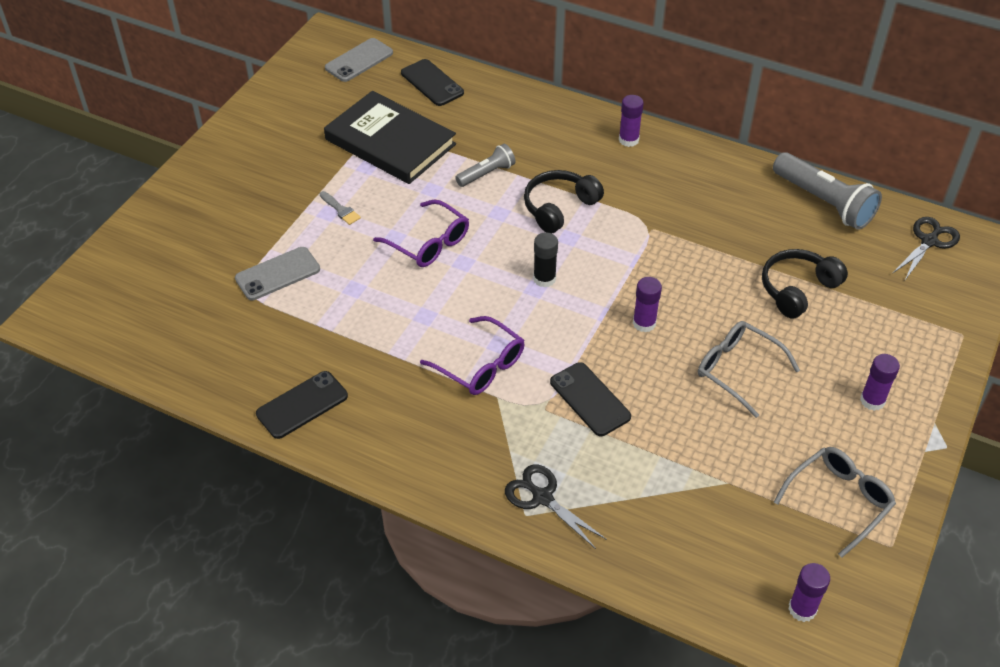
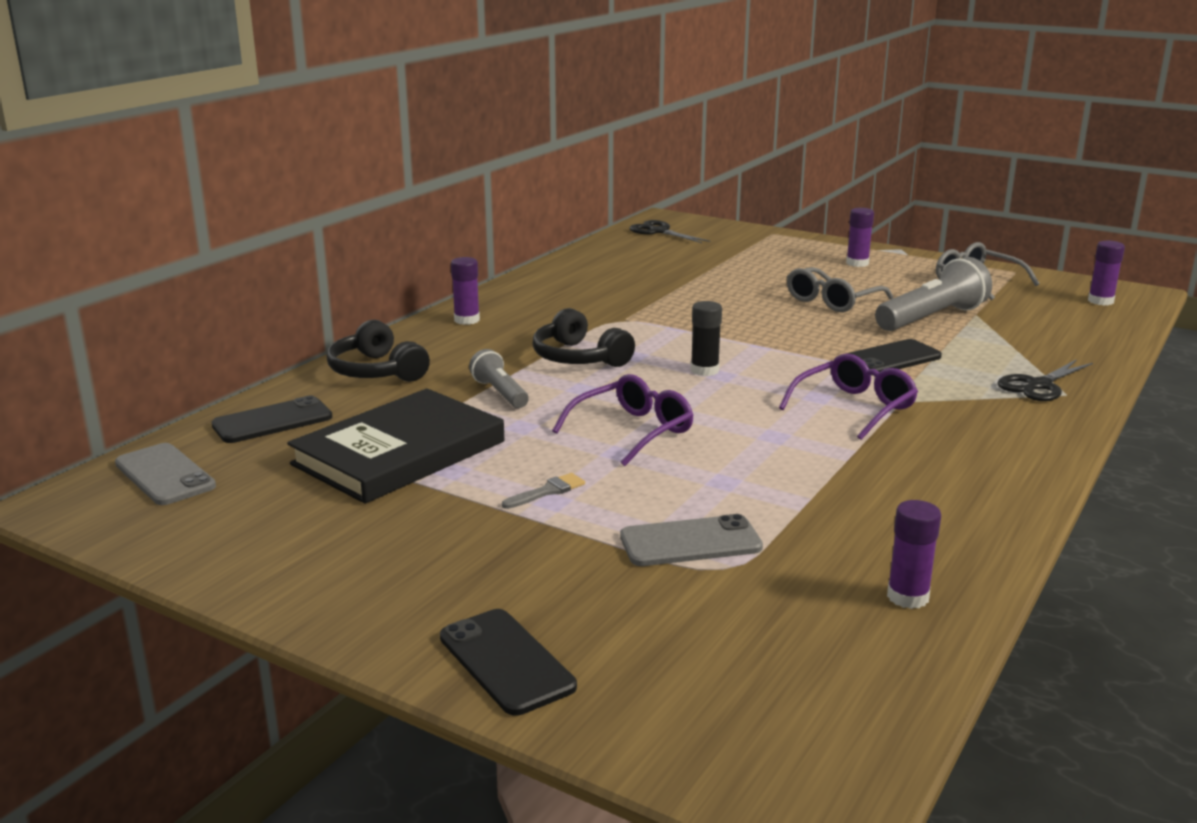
camera: 85 degrees left, 25 degrees down
grey phone [235,247,320,300] -> grey phone turned 75 degrees counterclockwise [620,514,763,566]
black phone [256,371,348,439] -> black phone moved to [440,609,577,716]
purple glue stick [633,277,662,333] -> purple glue stick moved to [887,500,941,609]
black headphones [762,249,848,319] -> black headphones moved to [327,320,430,382]
grey flashlight [773,152,882,230] -> grey flashlight moved to [875,257,992,331]

